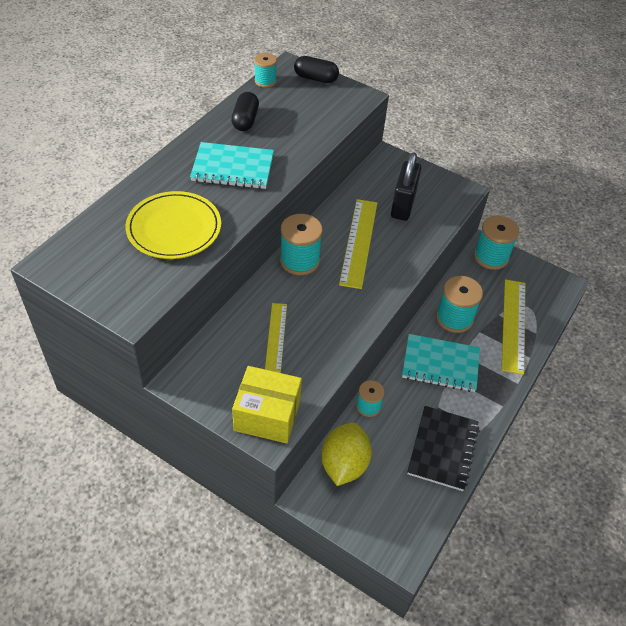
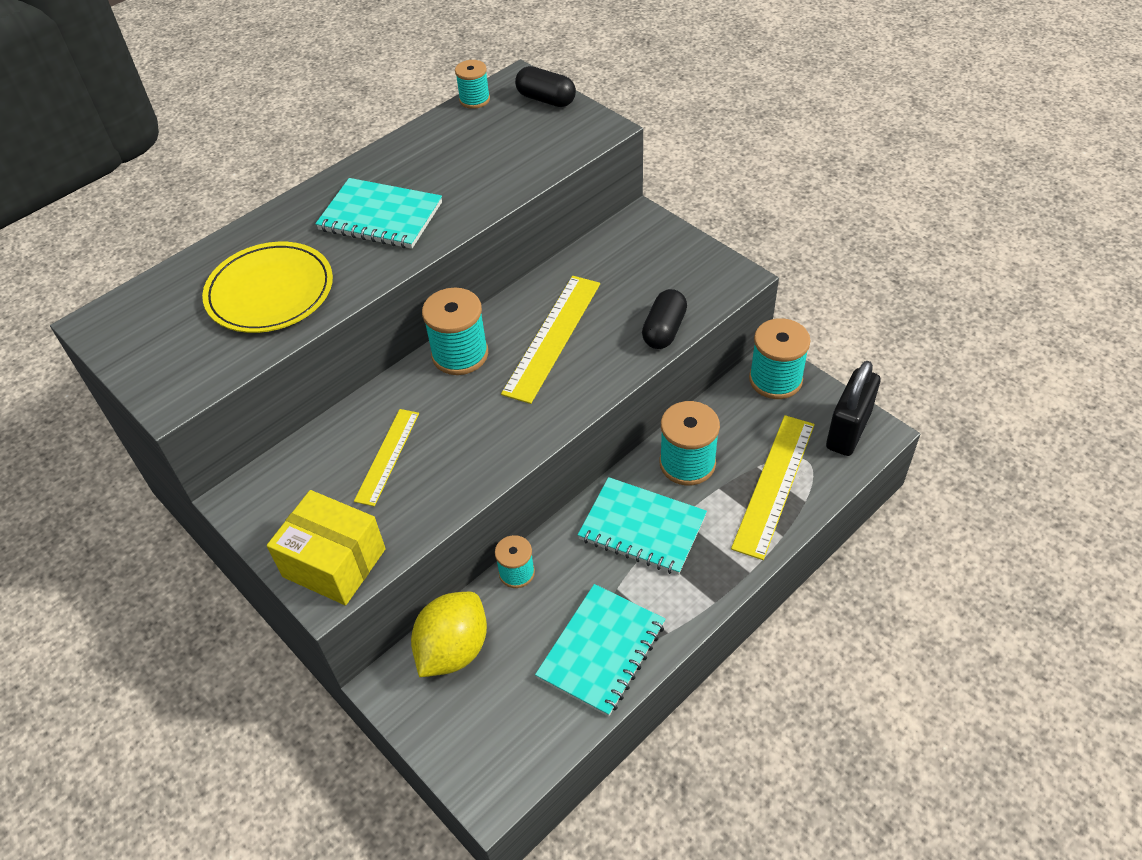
camera: 20 degrees right, 0 degrees up
black capsule [231,92,259,131] -> black capsule moved to [642,289,687,349]
black padlock [391,152,421,221] -> black padlock moved to [826,361,881,456]
black notebook [407,406,479,491] -> turquoise notebook [535,584,665,717]

